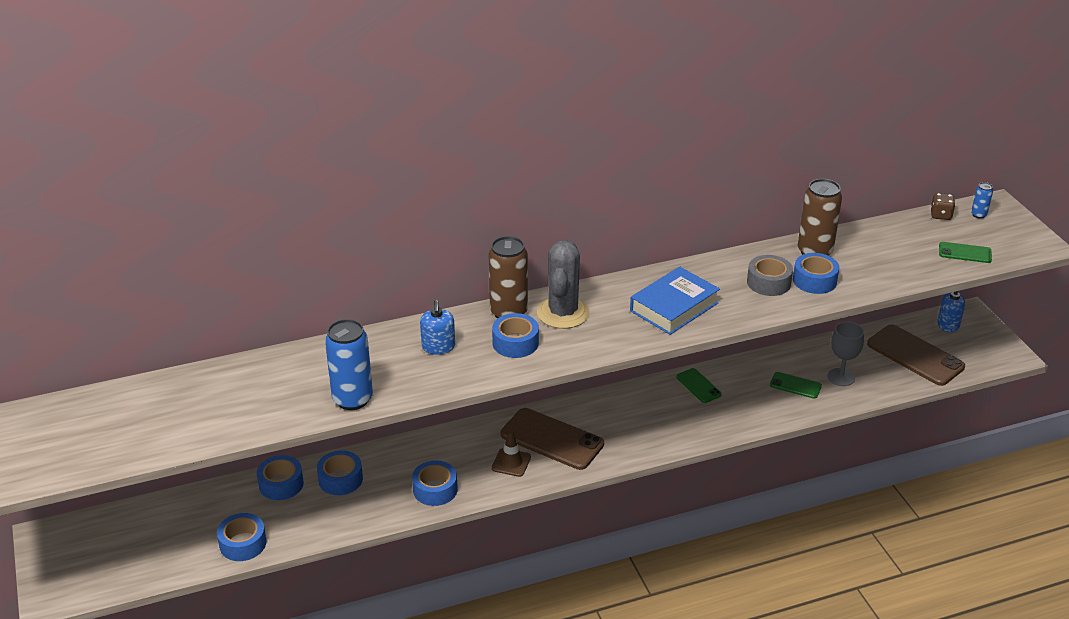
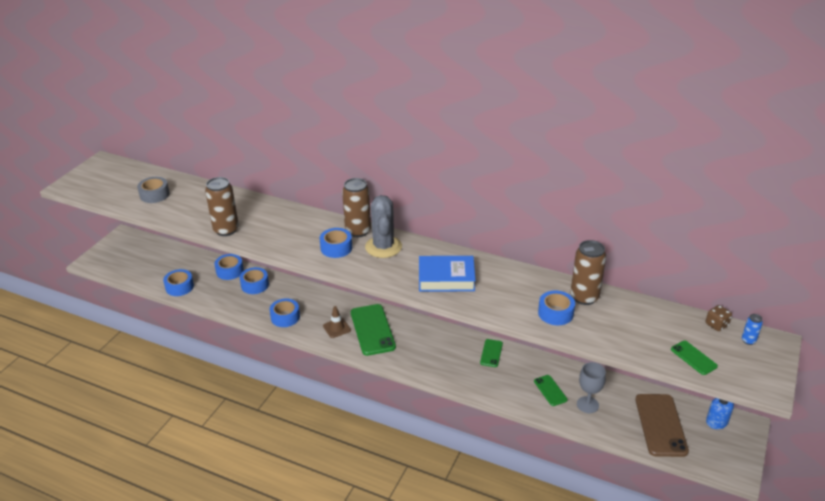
camera: 45 degrees right, 0 degrees up
blue can [325,319,373,410] -> brown can [205,177,239,236]
blue soap dispenser [420,300,455,355] -> none
brown phone [501,408,604,470] -> green phone [351,304,396,356]
grey cactus [537,240,589,329] -> grey cactus turned 60 degrees counterclockwise [365,195,402,258]
grey tape [747,255,793,296] -> grey tape moved to [137,177,170,203]

